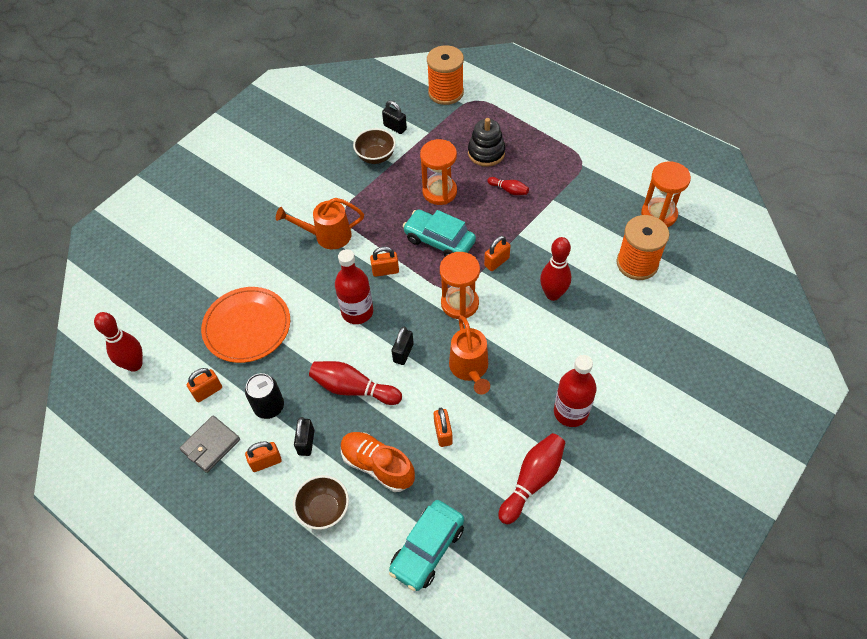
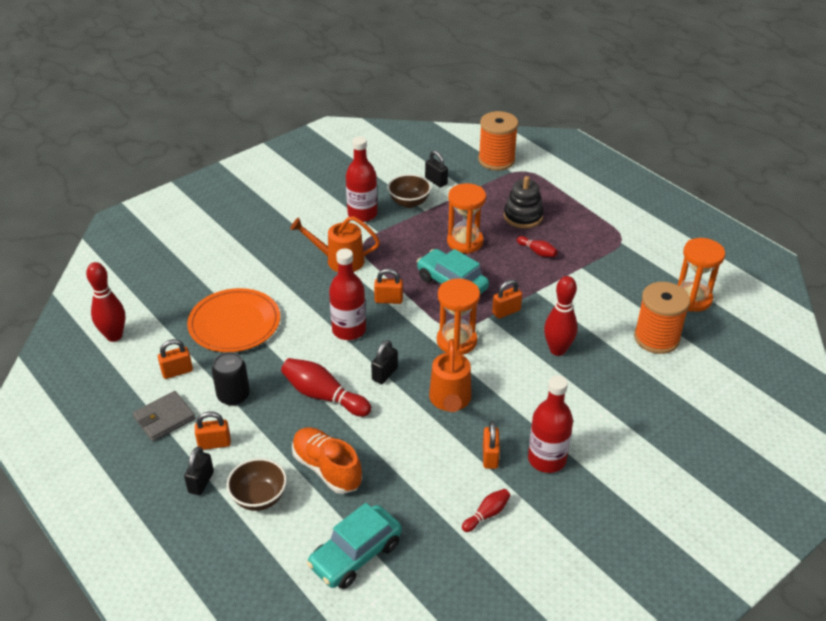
camera: 10 degrees right, 15 degrees down
black padlock [294,417,314,456] -> black padlock moved to [184,447,214,495]
orange padlock [434,408,453,447] -> orange padlock moved to [483,421,500,469]
red bowling pin [498,433,565,525] -> red bowling pin [462,489,510,532], size x0.54
none -> red bottle [346,136,378,222]

